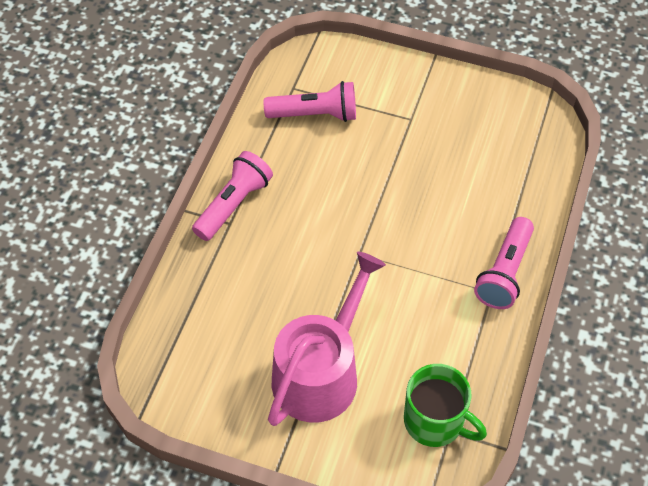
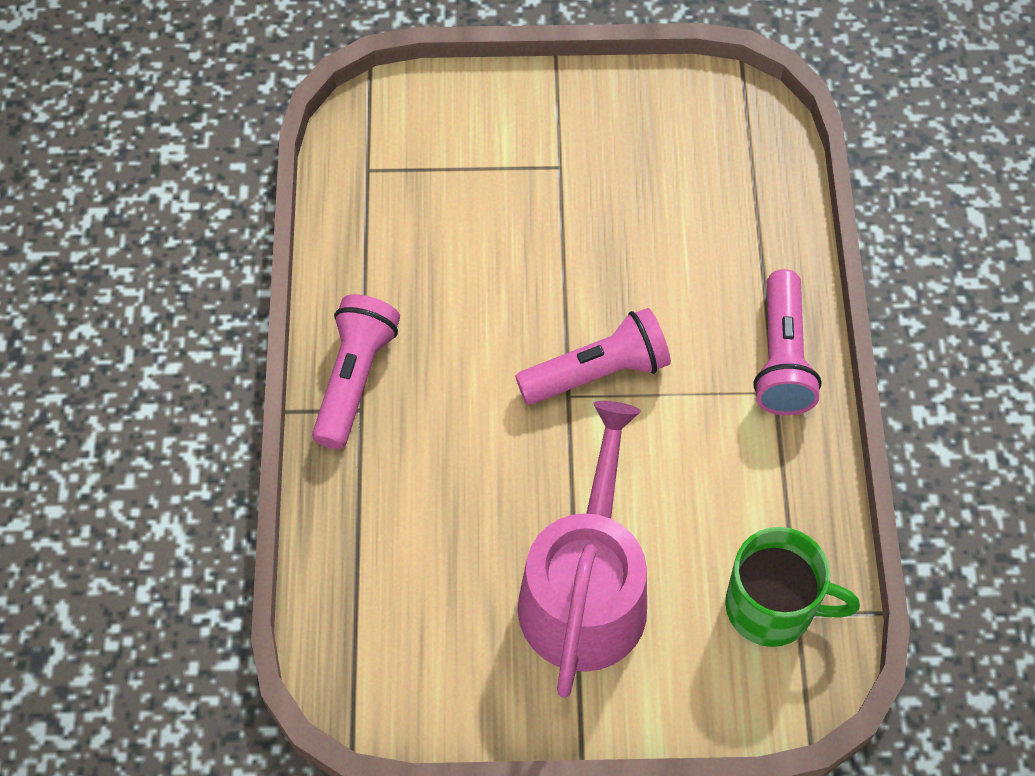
camera: 20 degrees left, 5 degrees up
pink flashlight [264,81,356,122] -> pink flashlight moved to [515,308,671,405]

